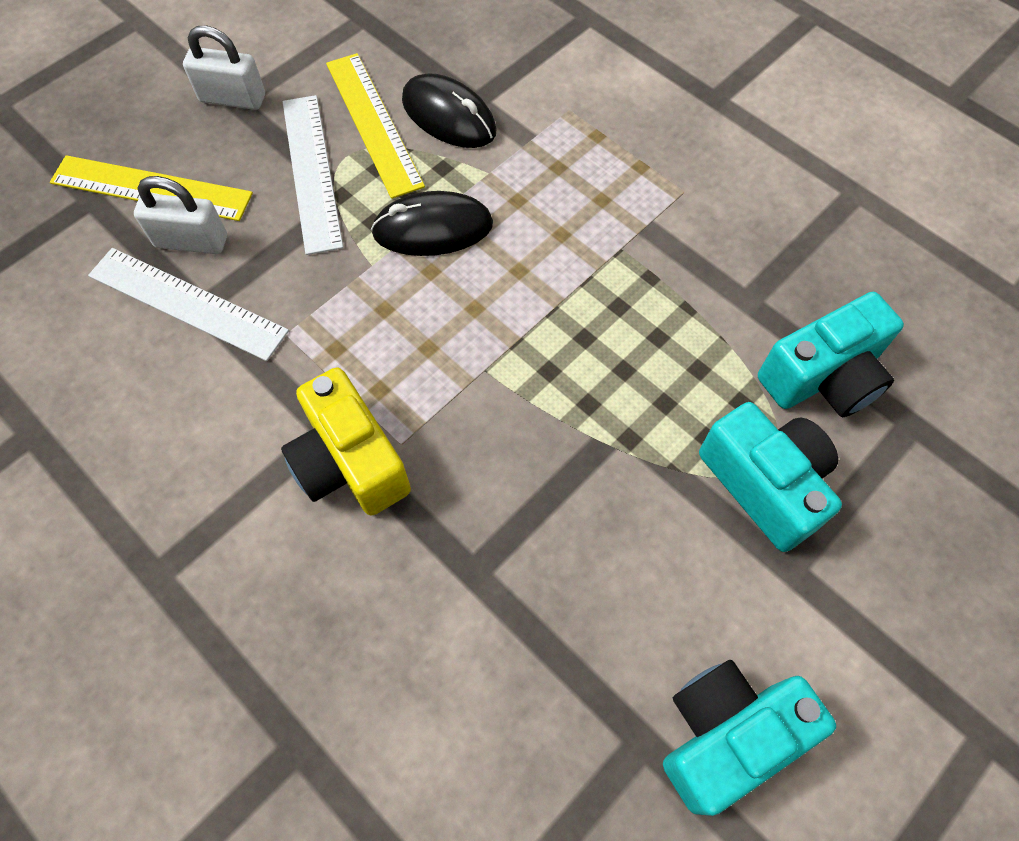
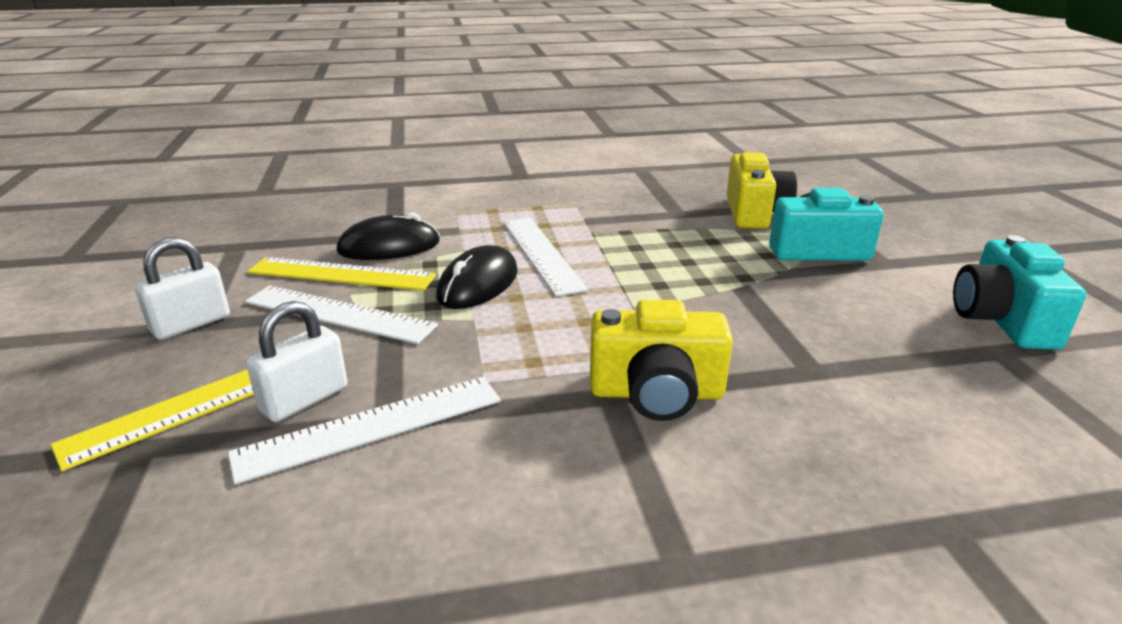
camera: 55 degrees left, 35 degrees down
turquoise camera [758,292,904,417] -> yellow camera [727,152,797,229]
none -> white ruler [503,218,588,297]

